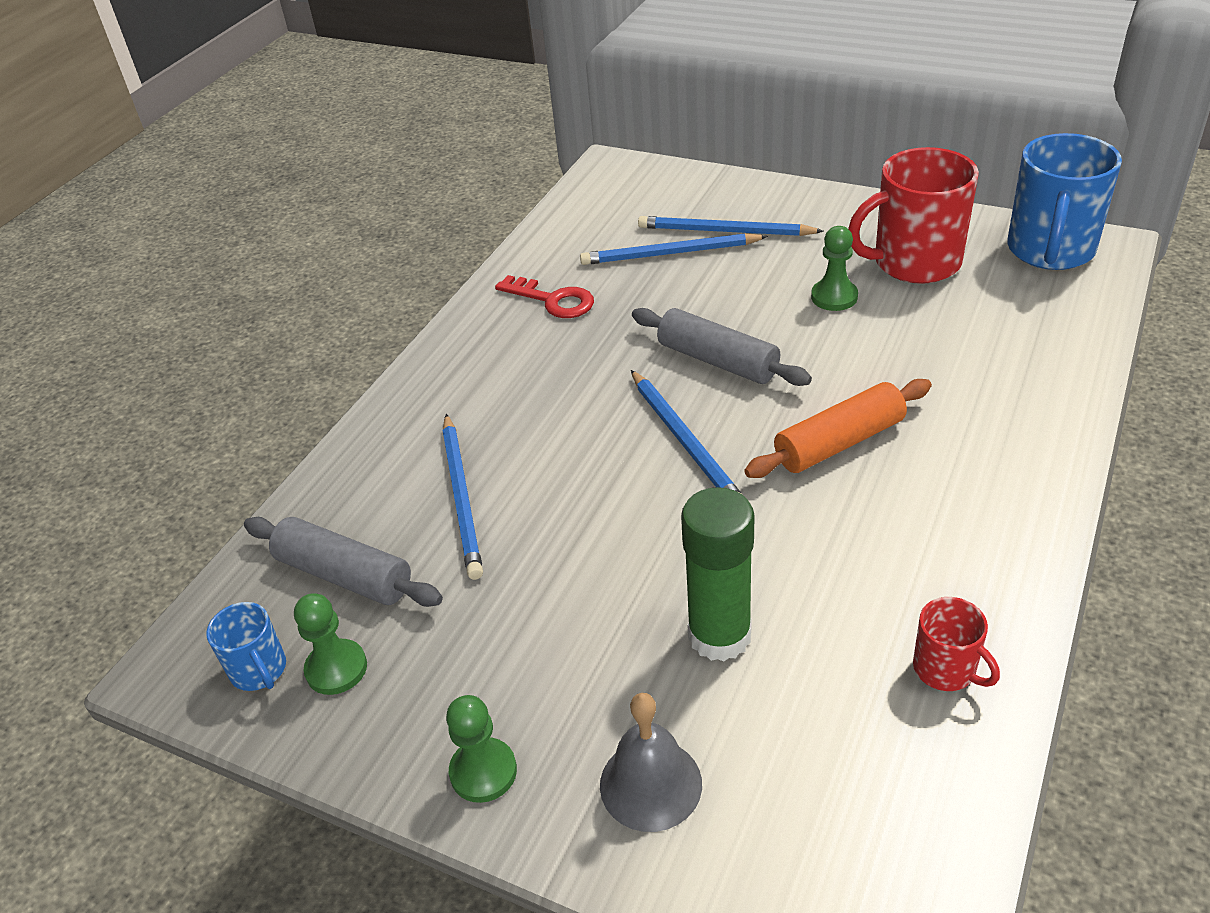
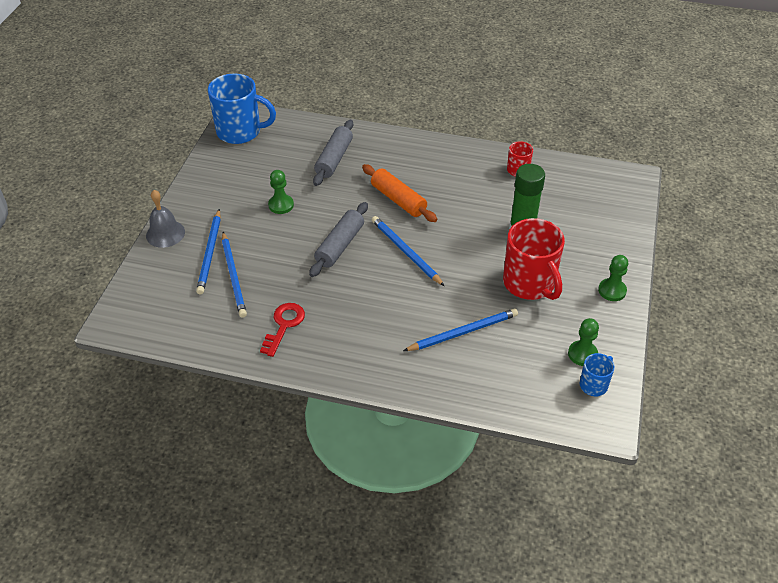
camera: 105 degrees left, 5 degrees up
grey rolling pin [244,517,443,607] -> grey rolling pin moved to [313,120,353,186]
grey bell [600,693,702,832] -> grey bell moved to [146,190,185,248]
blue pencil [631,370,742,494] -> blue pencil turned 90 degrees counterclockwise [372,216,444,286]
red mug [848,147,979,284] -> red mug moved to [503,218,565,300]

